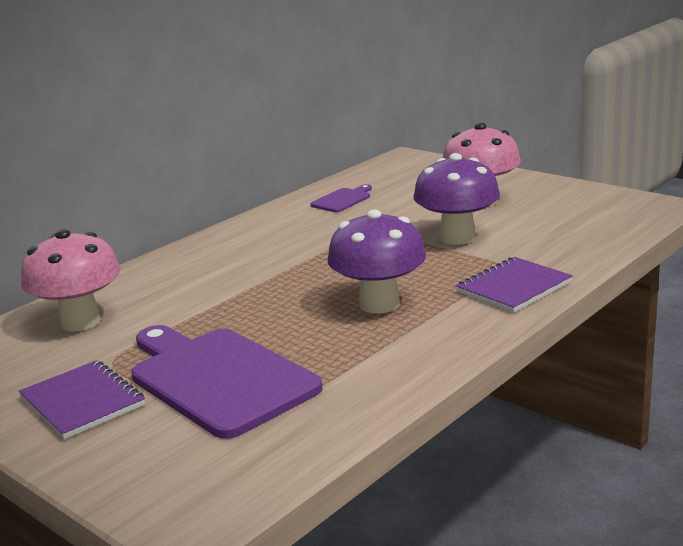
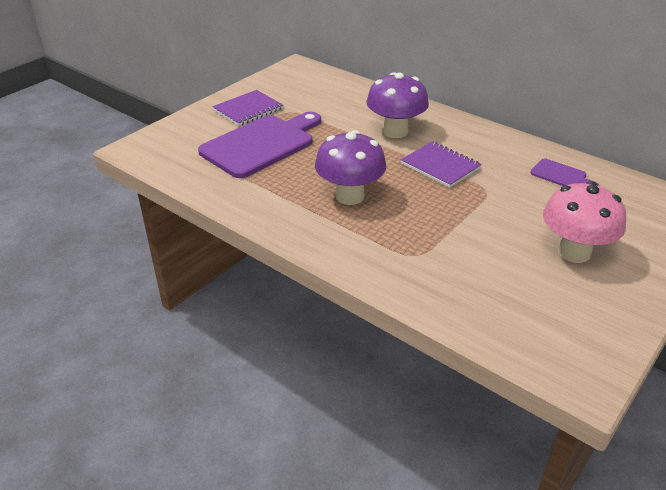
camera: 85 degrees right, 15 degrees up
pink mushroom [21,229,121,332] -> none
purple mushroom [414,153,500,245] -> purple mushroom moved to [366,72,429,138]
purple notebook [456,257,573,313] -> purple notebook moved to [401,141,482,188]

